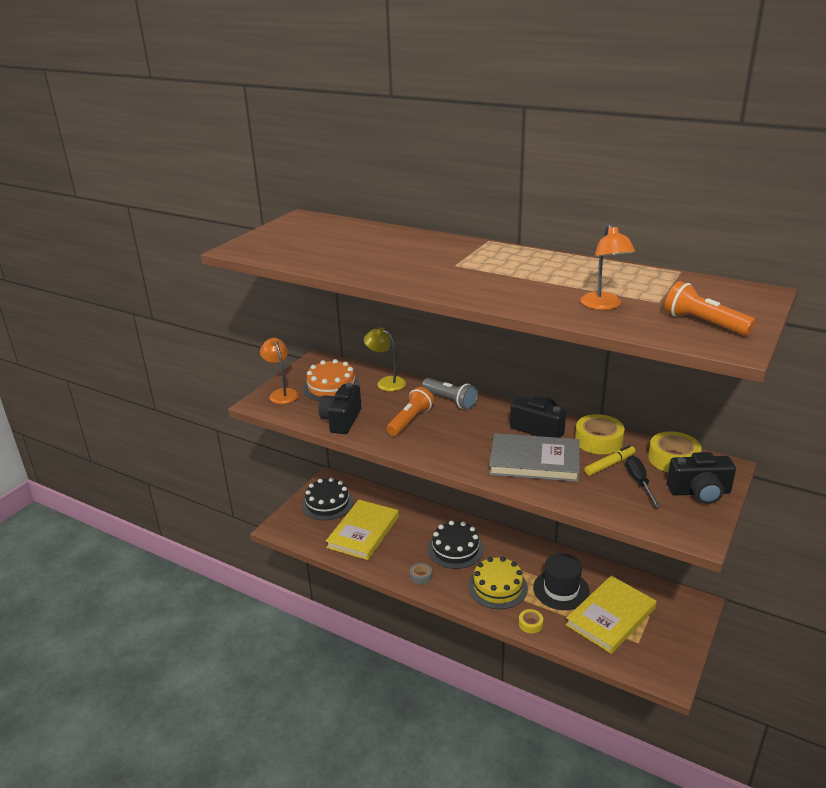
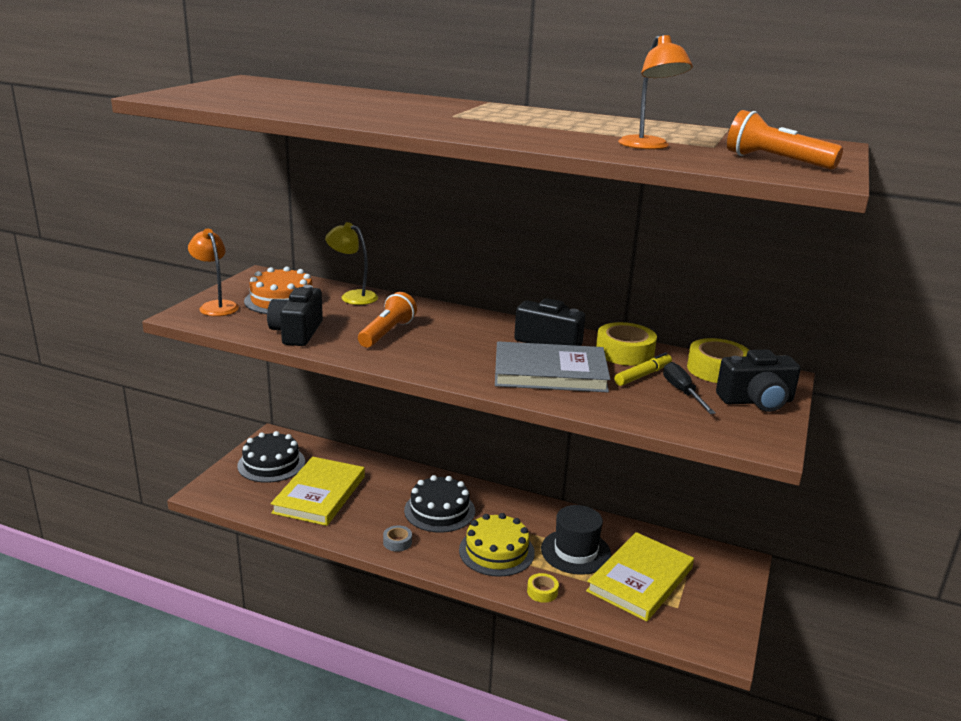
camera: 10 degrees left, 5 degrees down
grey flashlight [422,378,478,409] -> none

